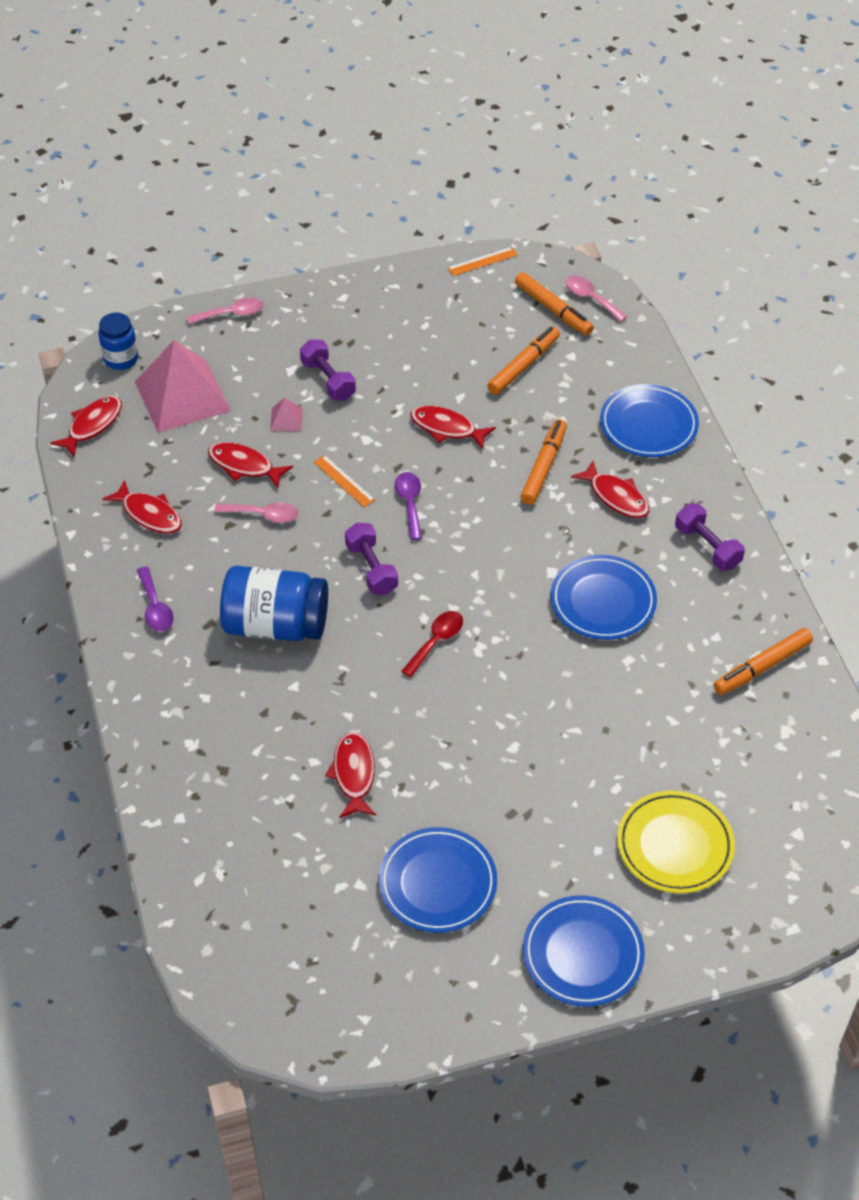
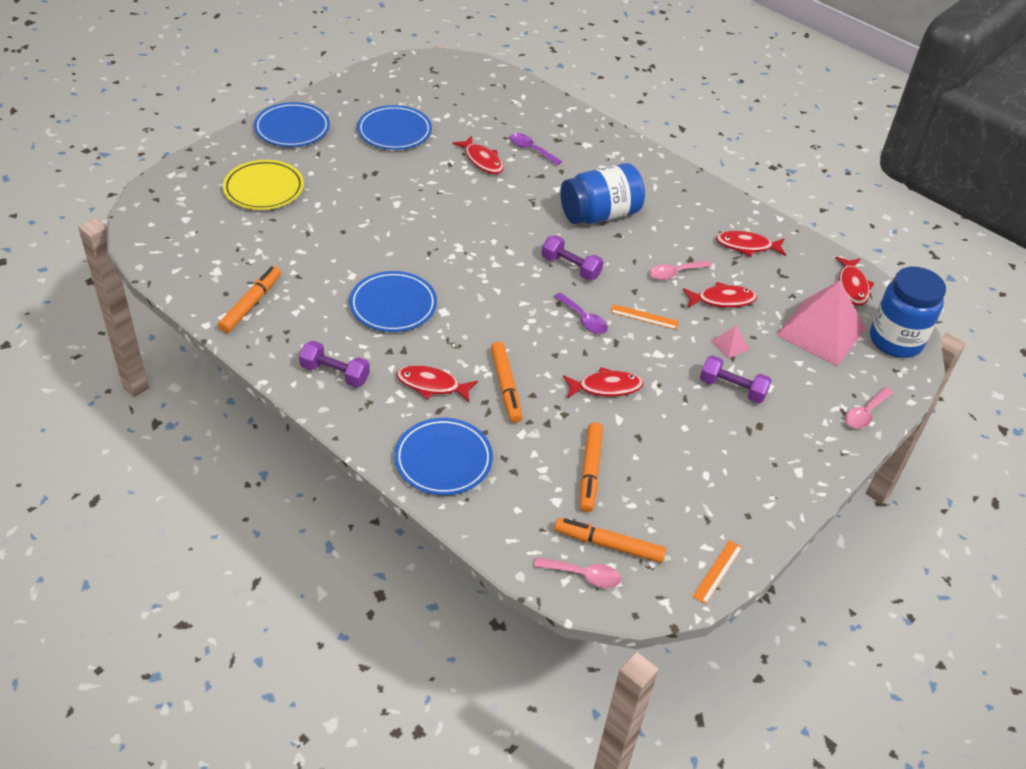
camera: 145 degrees right, 5 degrees down
blue jar [98,313,138,370] -> blue jar [870,267,946,358], size x1.74
purple spoon [137,566,174,631] -> purple spoon moved to [510,133,562,165]
red spoon [401,611,463,677] -> none

